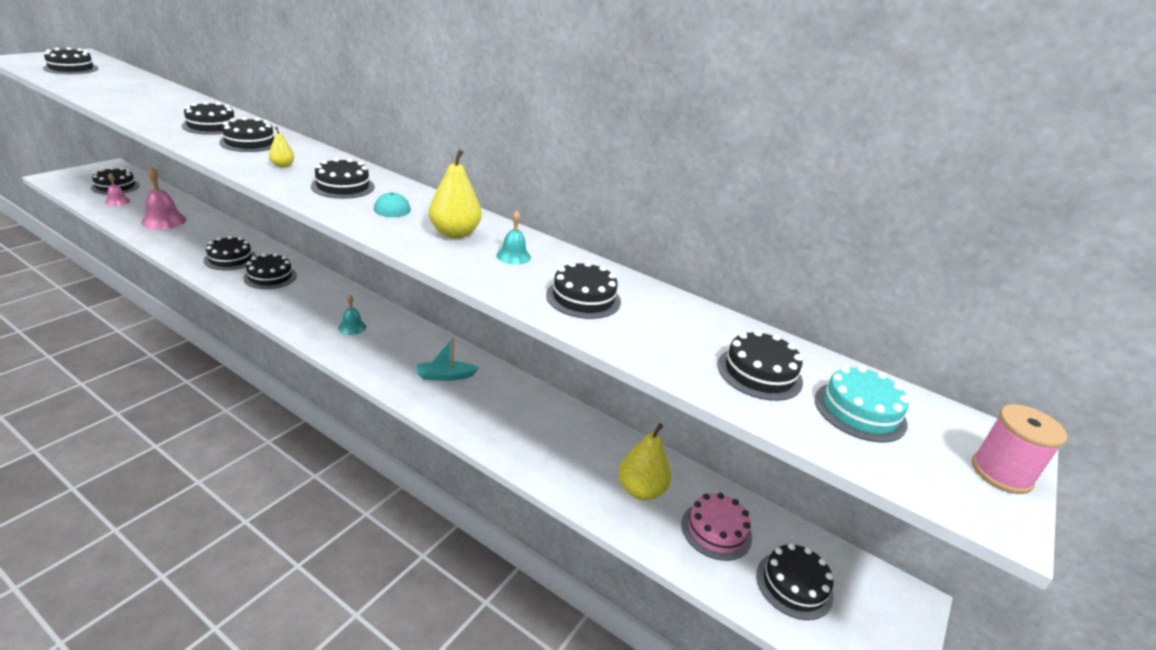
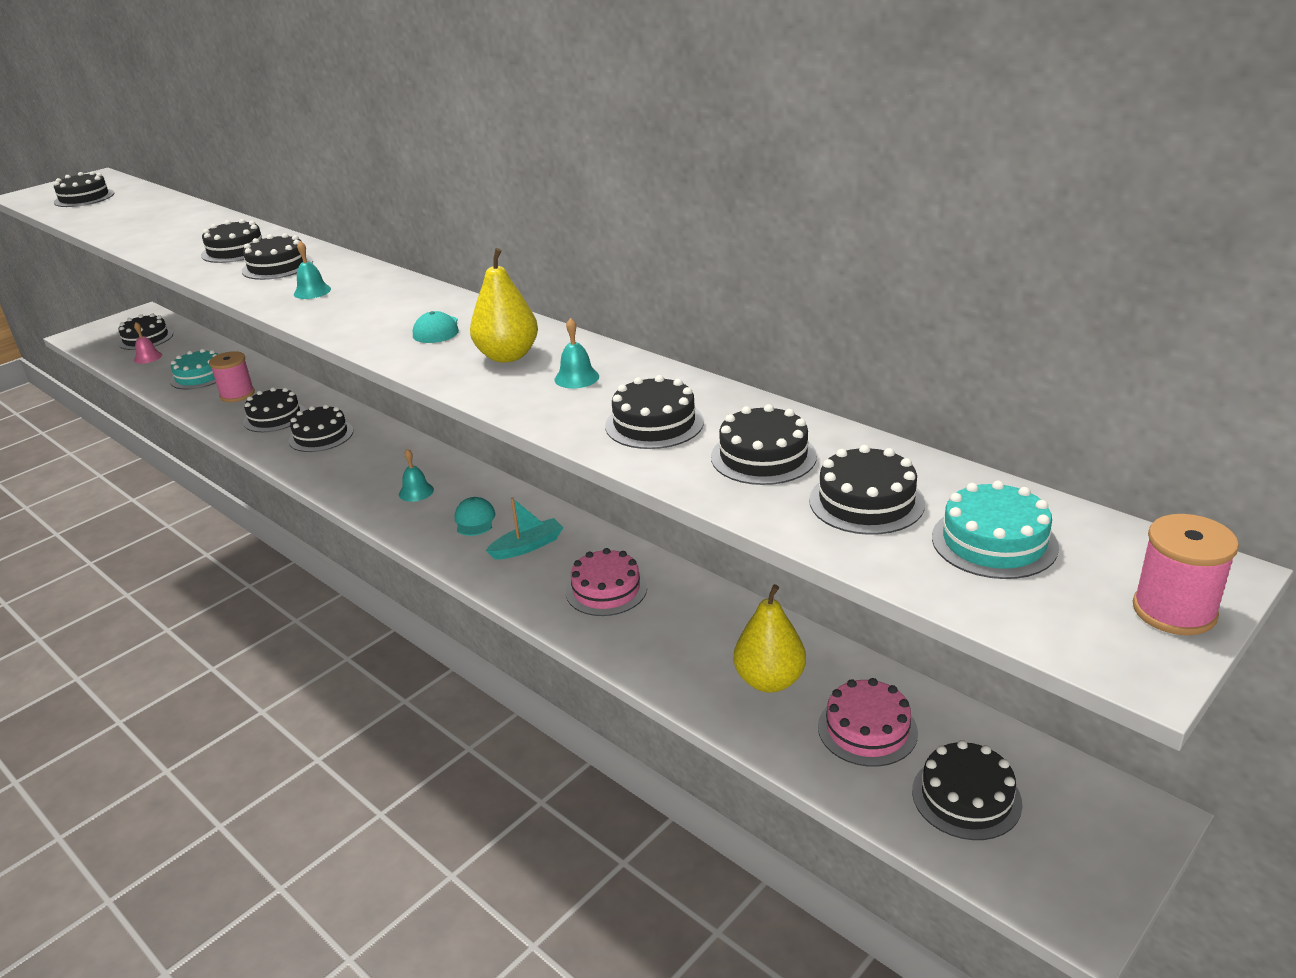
camera: 15 degrees right, 0 degrees up
pink bell [141,167,186,229] -> turquoise cake [170,349,218,390]
yellow pear [269,127,294,168] -> turquoise bell [294,241,331,299]
black cake [311,158,375,199] -> black cake moved to [711,404,817,485]
turquoise boat [417,338,479,381] -> turquoise boat turned 150 degrees clockwise [486,497,564,560]
none -> pink spool [209,351,255,402]
none -> turquoise cap [454,497,495,536]
none -> pink cake [566,548,647,616]

